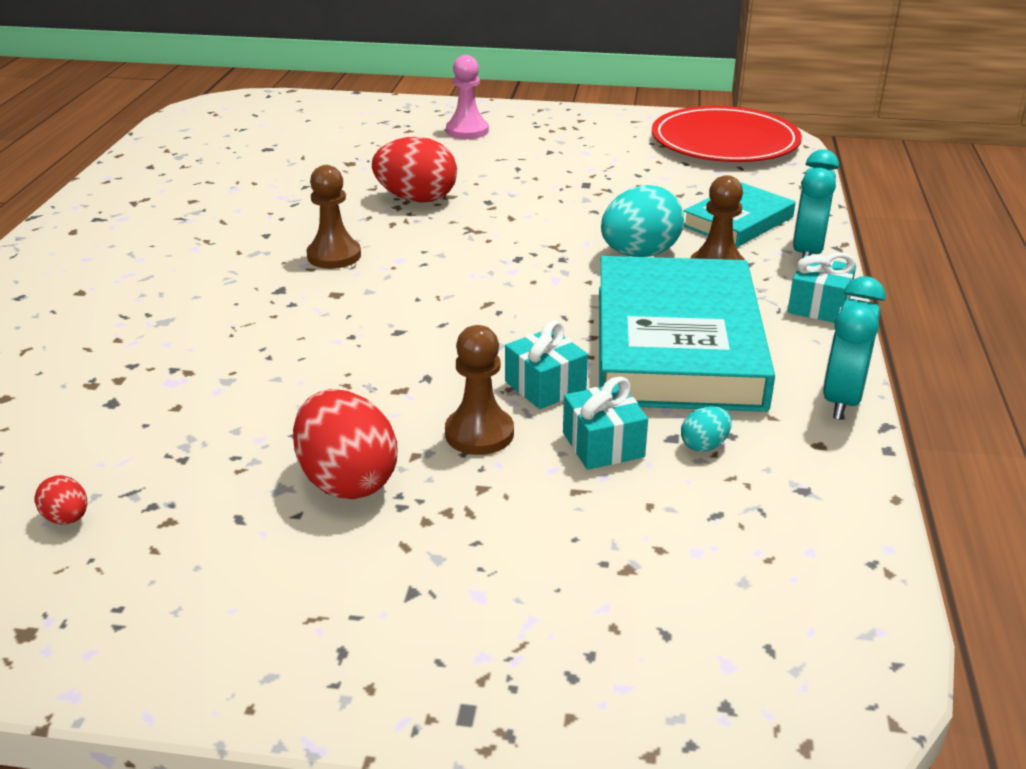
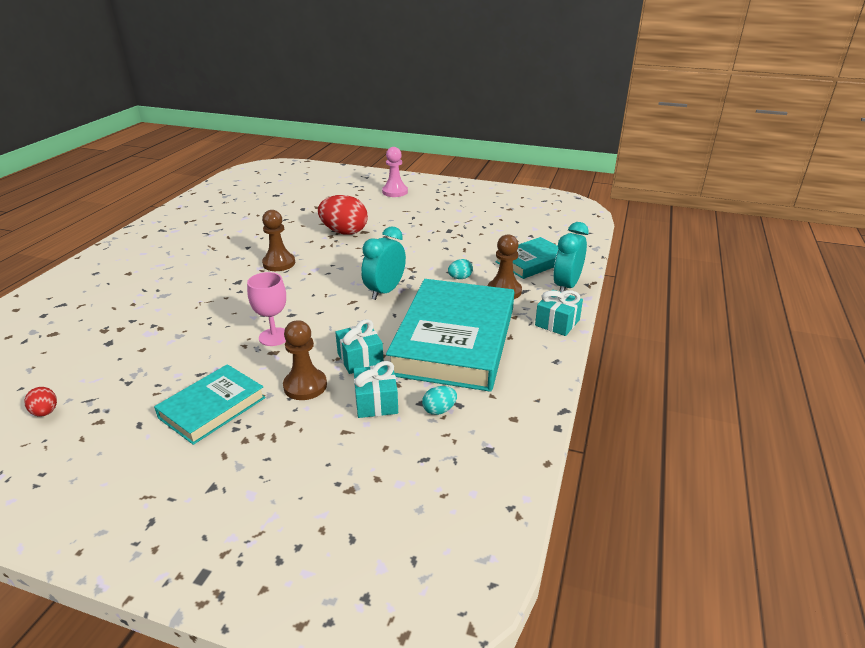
camera: 10 degrees right, 0 degrees up
red egg [293,389,397,499] -> turquoise book [154,364,266,445]
turquoise egg [601,185,684,257] -> turquoise egg [448,259,473,279], size x0.46
red plate [652,106,802,162] -> none
turquoise clock [823,276,886,420] -> turquoise clock moved to [361,226,406,300]
none -> pink goblet [247,272,286,346]

